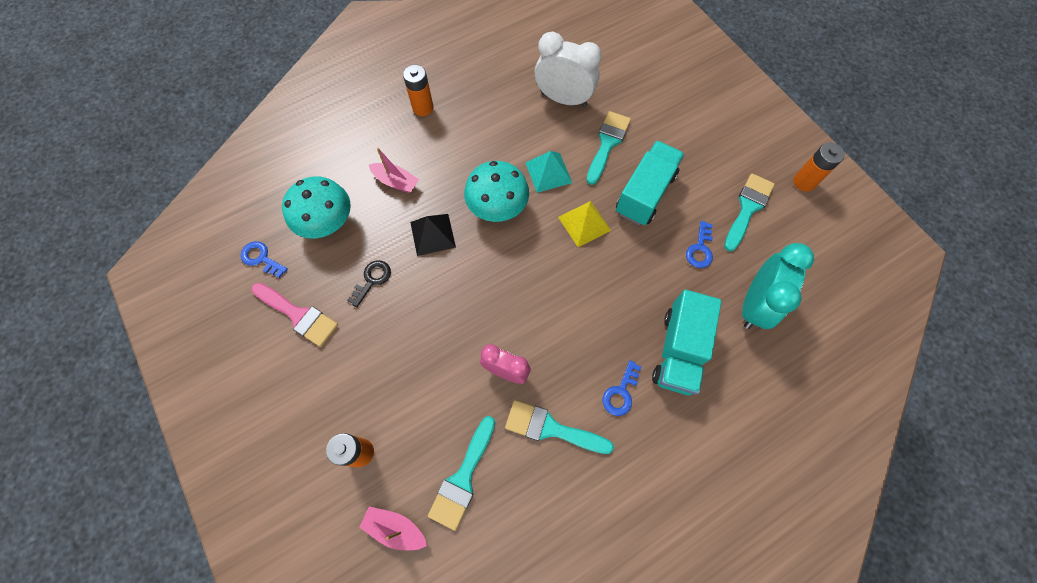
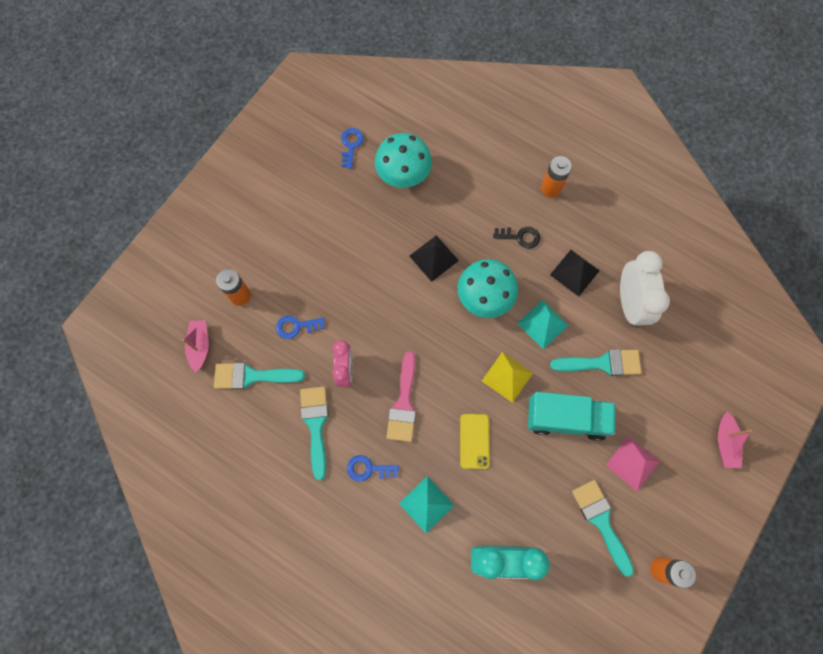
camera: 65 degrees right, 5 degrees up
pink brush [251,283,338,347] -> pink brush moved to [386,351,416,442]
black key [347,260,391,307] -> black key moved to [493,227,540,249]
pink boat [369,148,419,193] -> pink boat moved to [718,412,752,468]
turquoise truck [652,290,722,395] -> turquoise pyramid [399,476,454,533]
blue key [686,221,713,268] -> blue key moved to [276,315,325,339]
turquoise brush [724,173,775,252] -> turquoise brush turned 120 degrees counterclockwise [572,480,634,577]
none -> yellow phone [460,414,490,469]
none -> black pyramid [550,250,600,296]
none -> pink pyramid [606,436,660,491]

